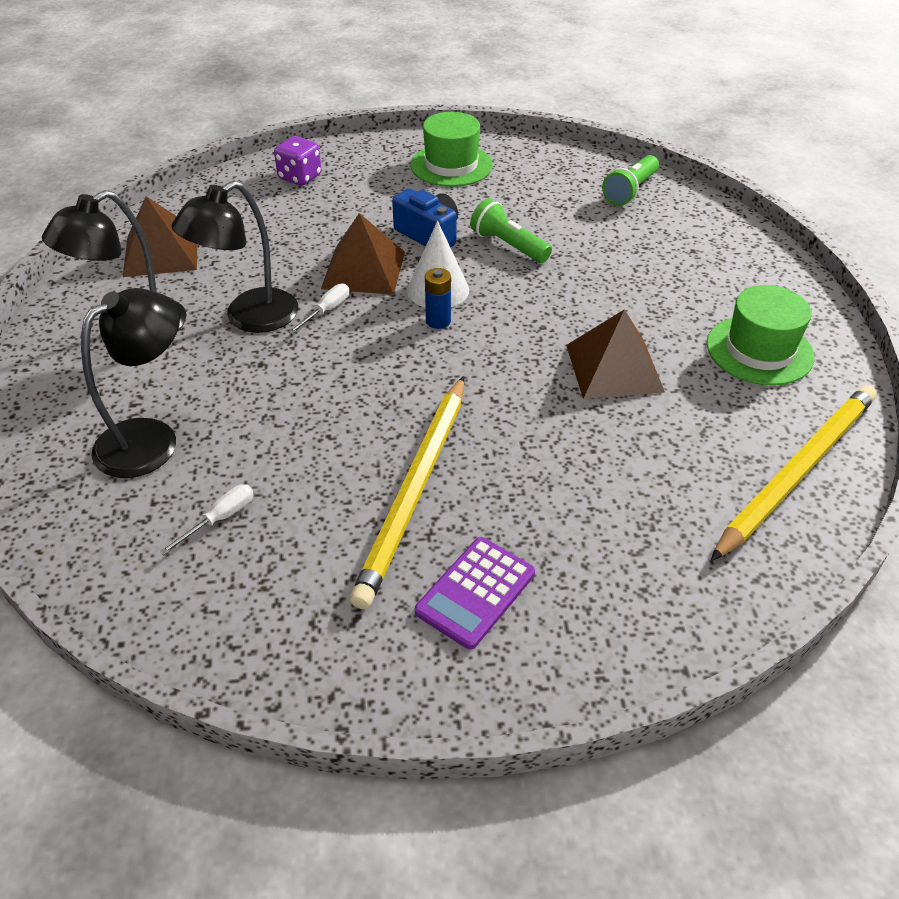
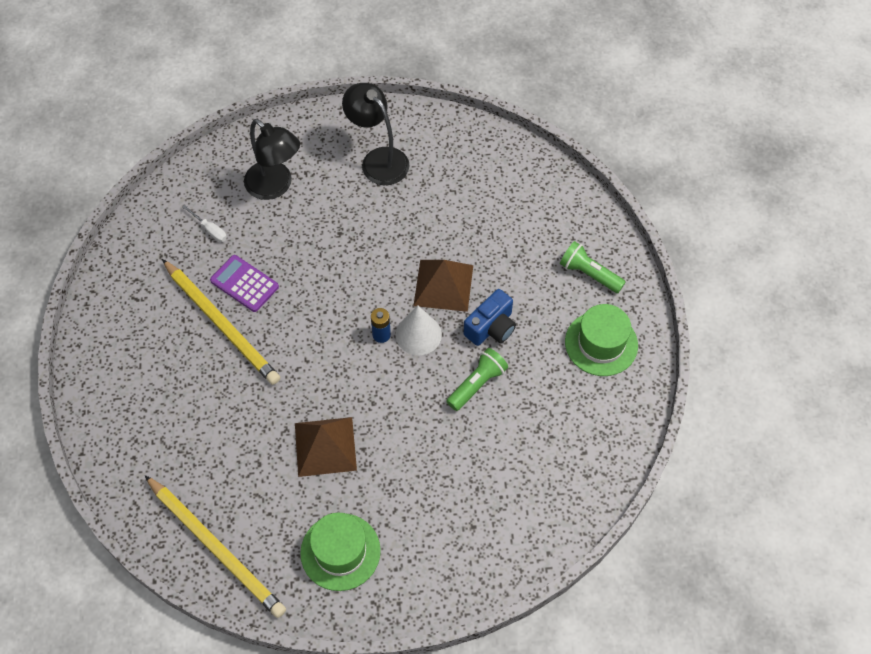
camera: 90 degrees right, 15 degrees up
brown pyramid [123,196,197,277] -> none
black lamp [171,181,298,333] -> none
purple dice [274,136,322,186] -> none
white screwdriver [288,284,349,334] -> none
yellow pencil [350,376,464,609] -> yellow pencil turned 150 degrees counterclockwise [162,259,280,385]
purple calculator [415,537,535,650] -> purple calculator moved to [210,255,279,312]
green flashlight [602,155,659,206] -> green flashlight moved to [560,241,626,293]

